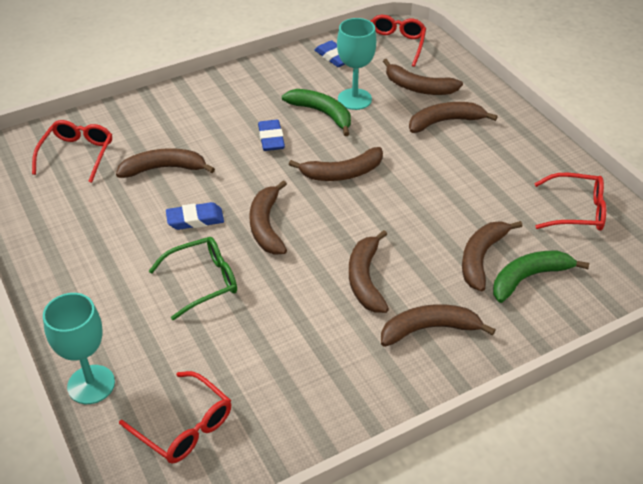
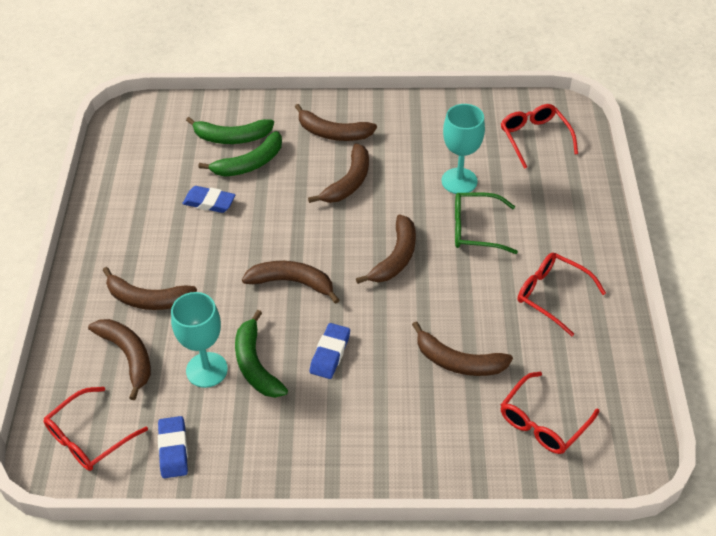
camera: 150 degrees left, 5 degrees up
turquoise goblet [43,293,115,404] -> turquoise goblet moved to [442,104,485,194]
blue eraser [166,202,224,230] -> blue eraser moved to [182,186,236,213]
brown banana [462,221,522,291] -> green banana [198,131,282,177]
red glasses [534,173,606,231] -> red glasses moved to [518,253,606,336]

